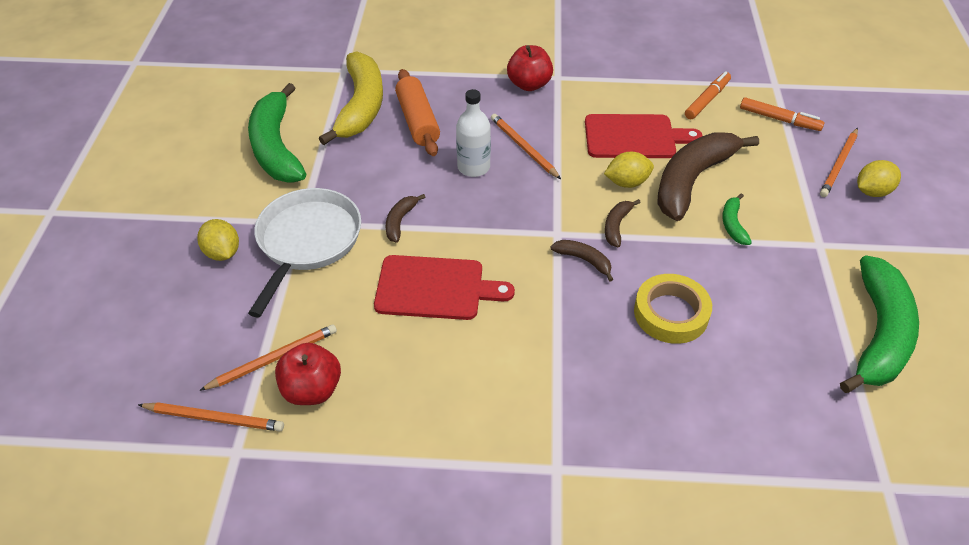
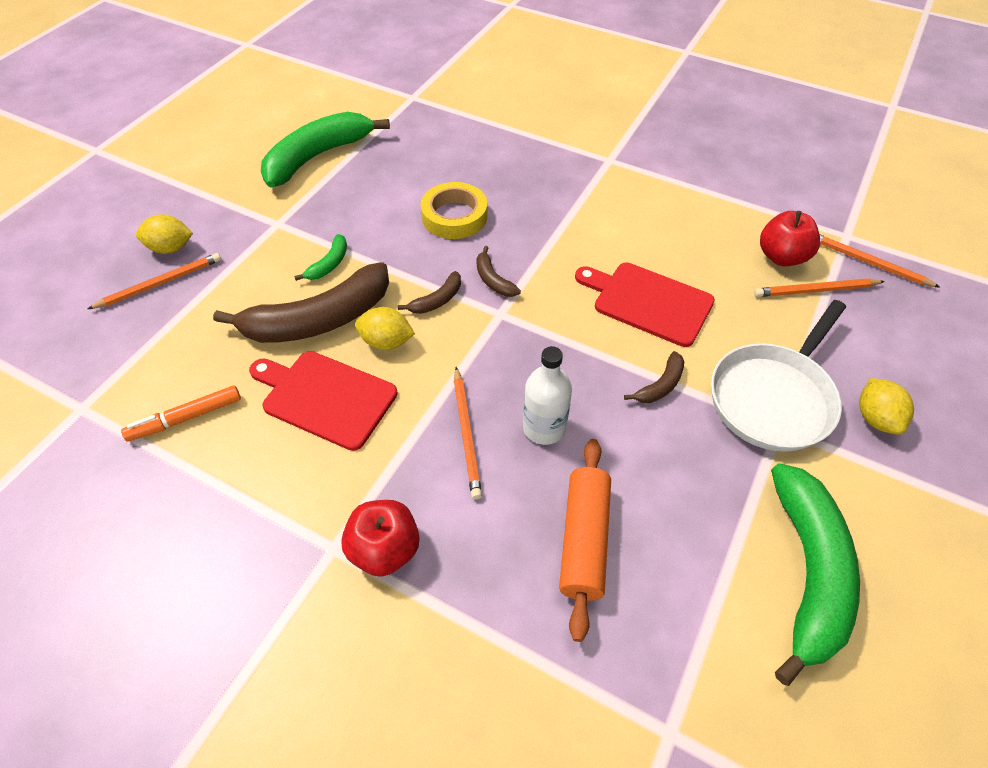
camera: 155 degrees left, 5 degrees up
yellow banana [319,51,383,145] -> none
orange marker [740,97,825,131] -> none

